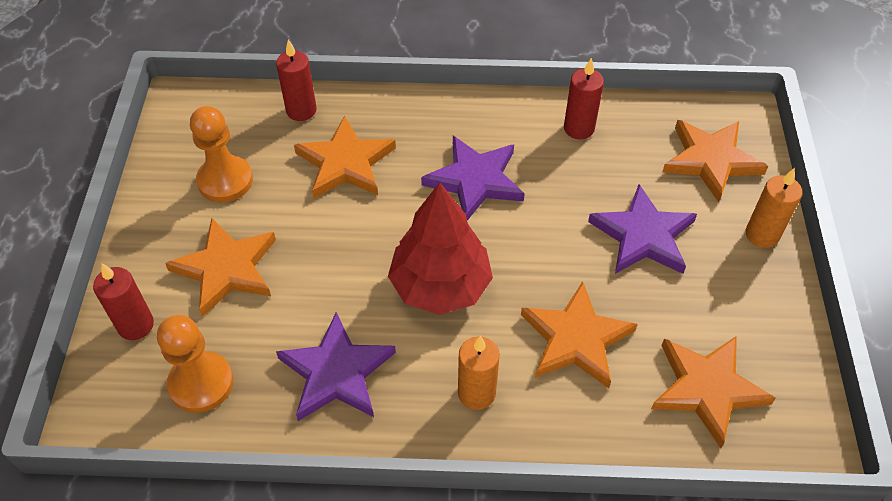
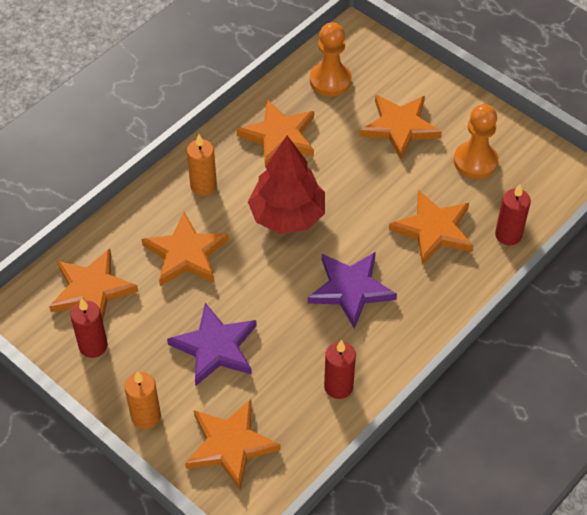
camera: 130 degrees right, 0 degrees up
red candle [93,263,154,340] -> red candle moved to [70,298,108,358]
purple star [276,312,396,421] -> orange star [236,99,314,168]

